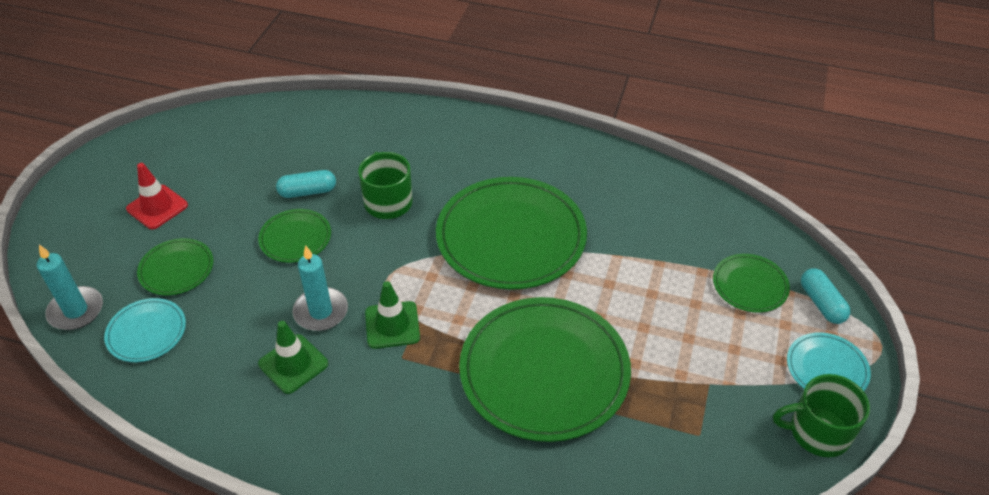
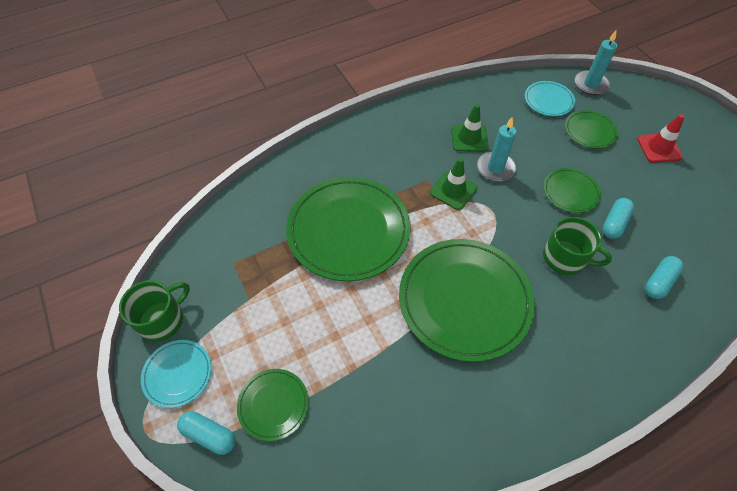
camera: 135 degrees right, 10 degrees up
none -> turquoise capsule [645,256,684,299]

